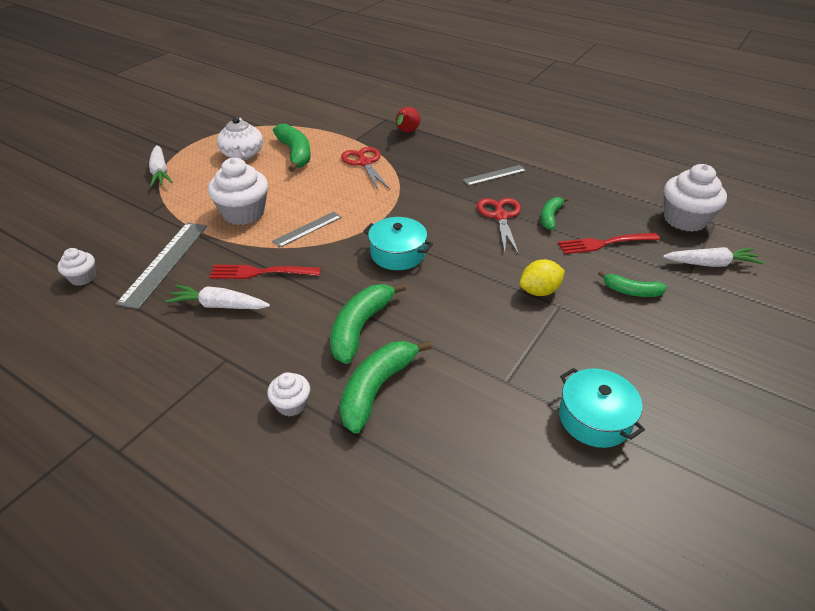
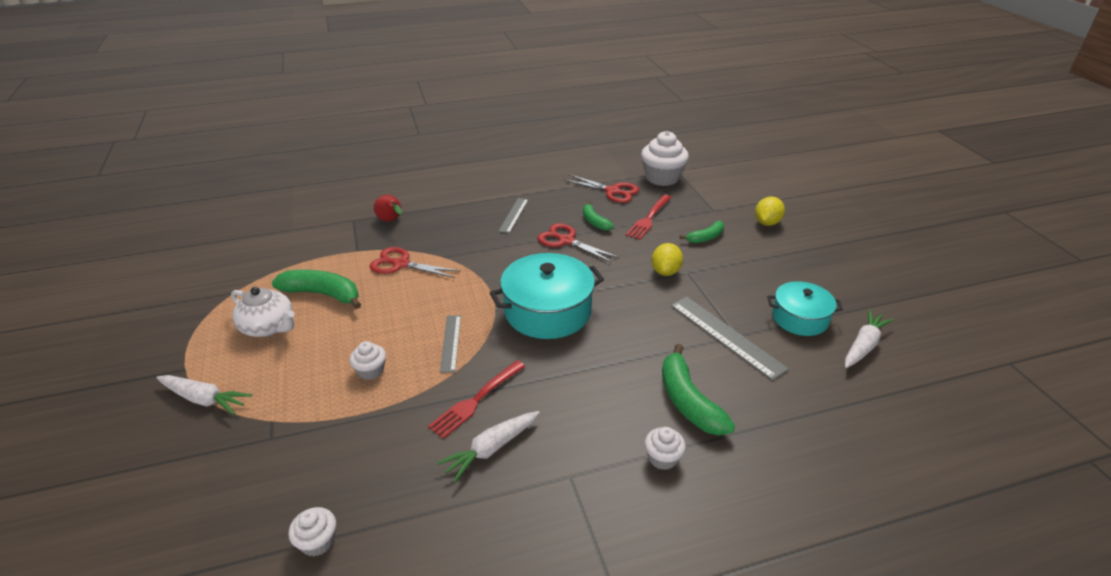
camera: 50 degrees left, 5 degrees down
grey ruler [116,222,207,309] -> grey ruler moved to [671,297,789,381]
white cupcake [208,158,268,225] -> white cupcake [349,341,386,380], size x0.52
green banana [330,282,406,364] -> none
turquoise pot [363,217,433,270] -> turquoise pot [490,253,604,339], size x1.60
white carrot [663,247,764,267] -> white carrot moved to [845,310,894,368]
none -> red scissors [564,174,639,203]
none -> yellow lemon [755,197,785,226]

